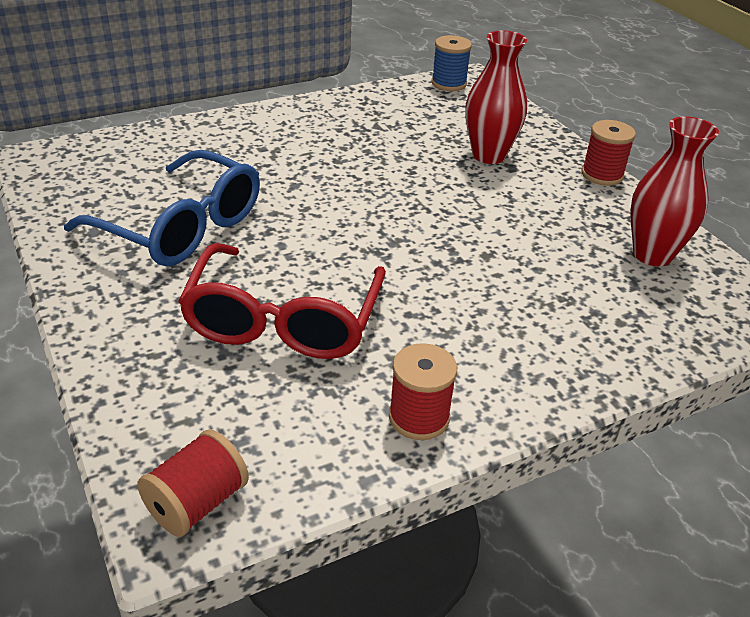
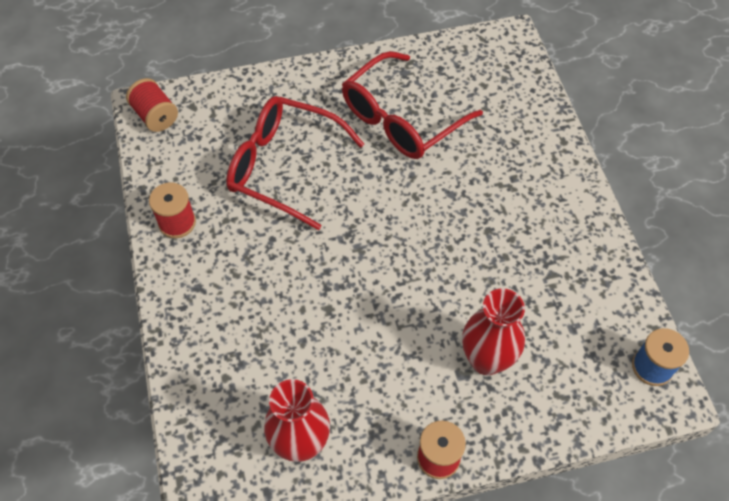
camera: 105 degrees right, 20 degrees up
blue glasses [64,150,260,266] -> red glasses [342,51,483,159]

